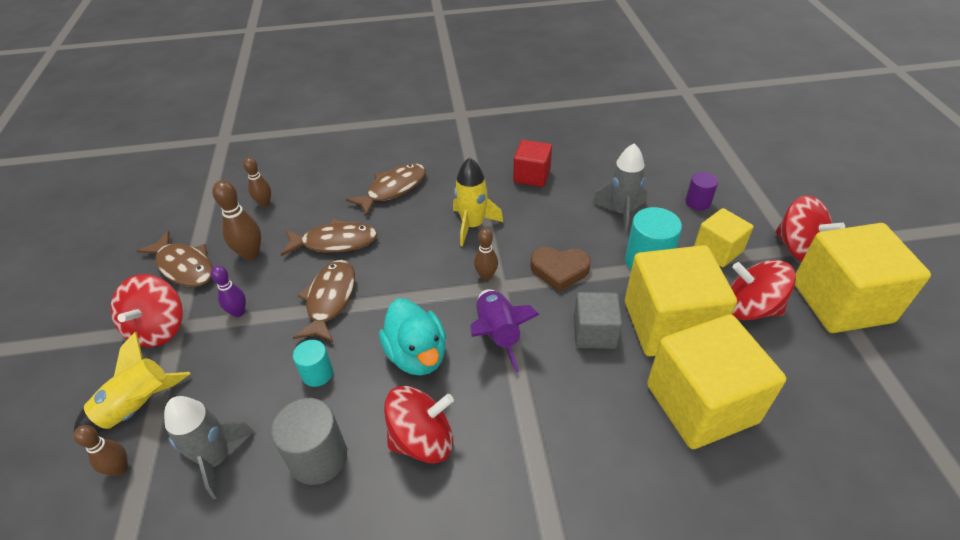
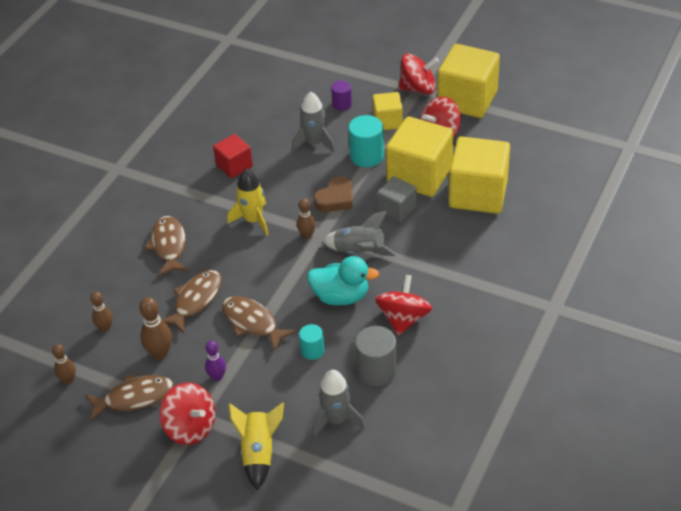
camera: 55 degrees left, 0 degrees up
brown bowling pin [74,425,128,476] -> brown bowling pin moved to [52,344,76,384]
purple rocket [470,289,540,373] -> grey rocket [322,211,397,256]

